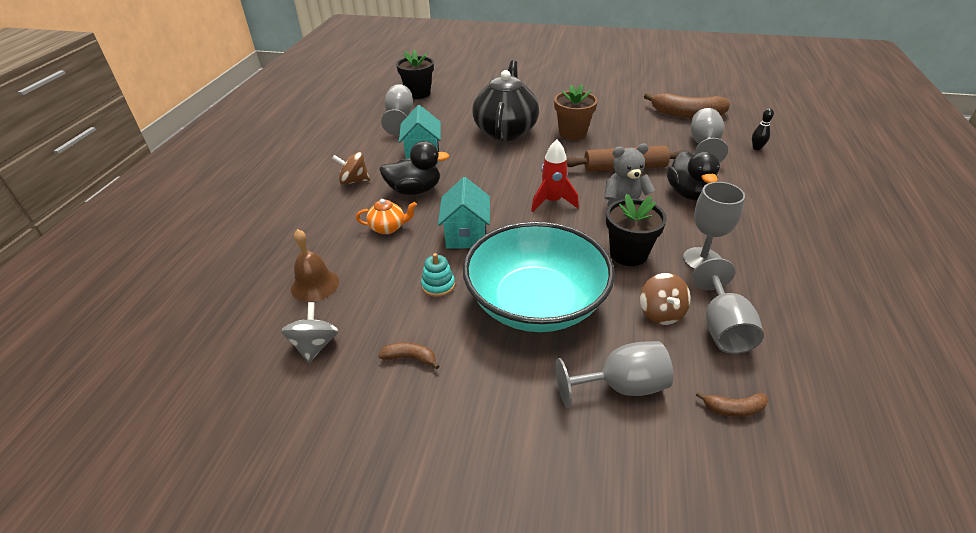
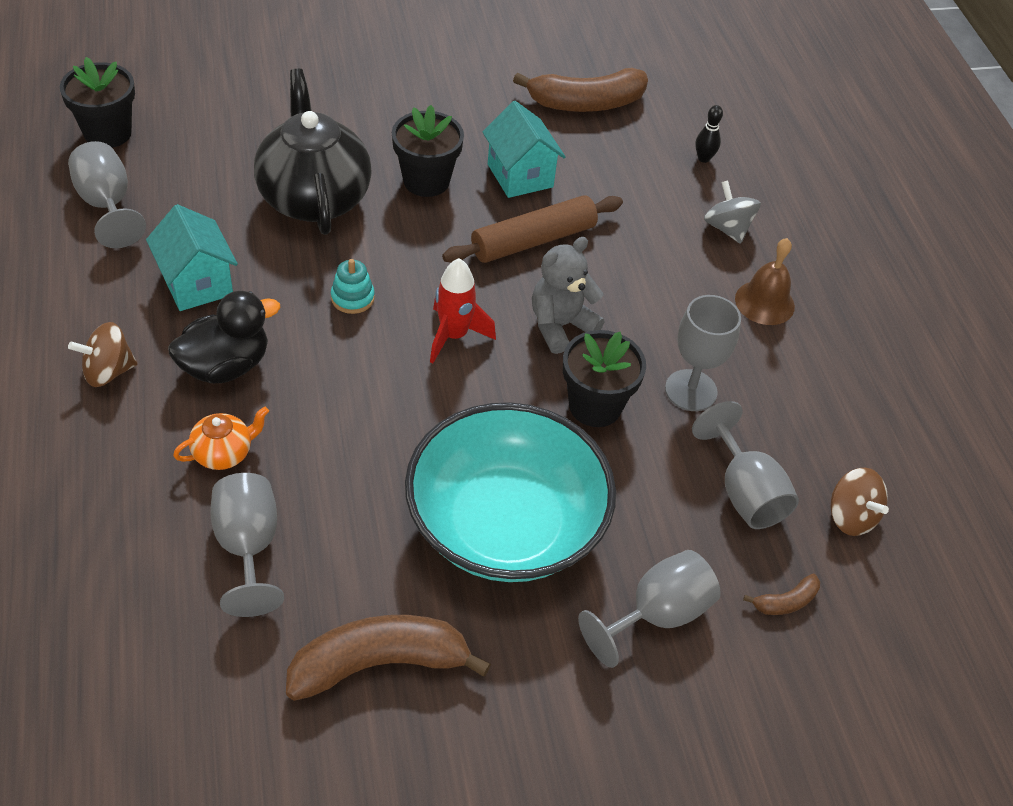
camera: 30 degrees left, 10 degrees up
grey spinning top [281,302,338,363] -> grey spinning top moved to [704,180,761,244]
brown bell [291,229,339,302] -> brown bell moved to [735,238,795,325]
brown banana [378,342,439,369] -> brown banana [286,615,491,701], size x2.24
turquoise stacking toy [421,253,455,297] -> turquoise stacking toy moved to [331,259,375,314]
turquoise house [438,177,490,249] -> turquoise house moved to [482,101,566,198]
brown flower pot [554,84,598,140] -> black flower pot [392,105,464,197]
brown spinning top [640,273,691,325] -> brown spinning top moved to [831,468,889,536]
black duck [667,151,720,201] -> none
grey goblet [691,108,728,163] -> grey goblet moved to [210,473,284,617]

